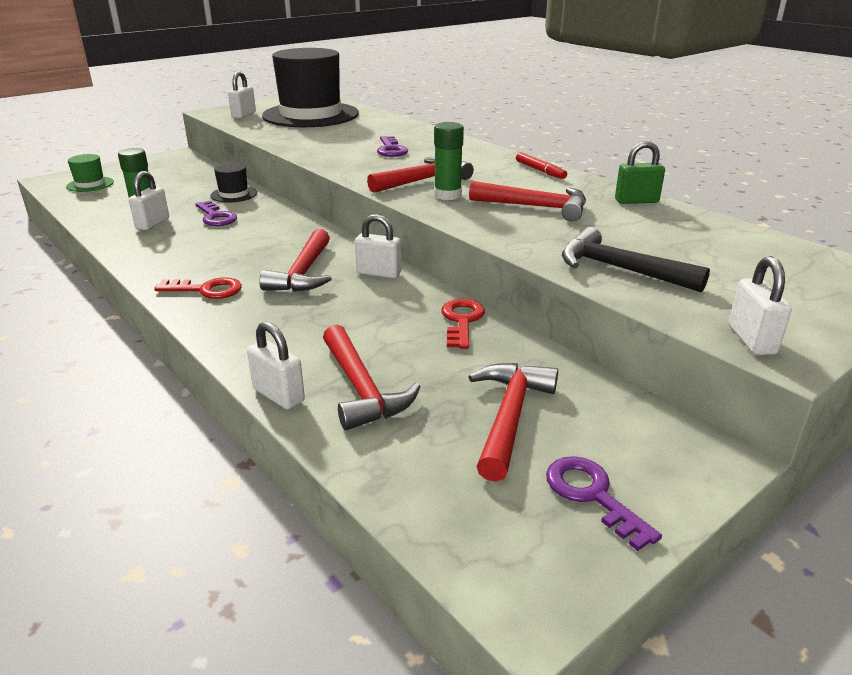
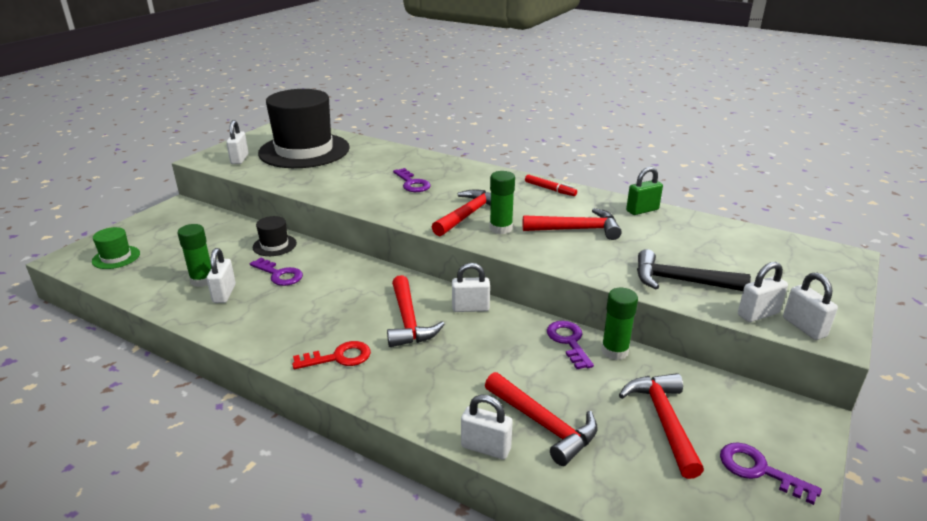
camera: 20 degrees left, 0 degrees up
red key [441,299,485,349] -> purple key [547,321,594,369]
none -> green glue stick [601,288,638,360]
none -> white padlock [738,262,788,322]

